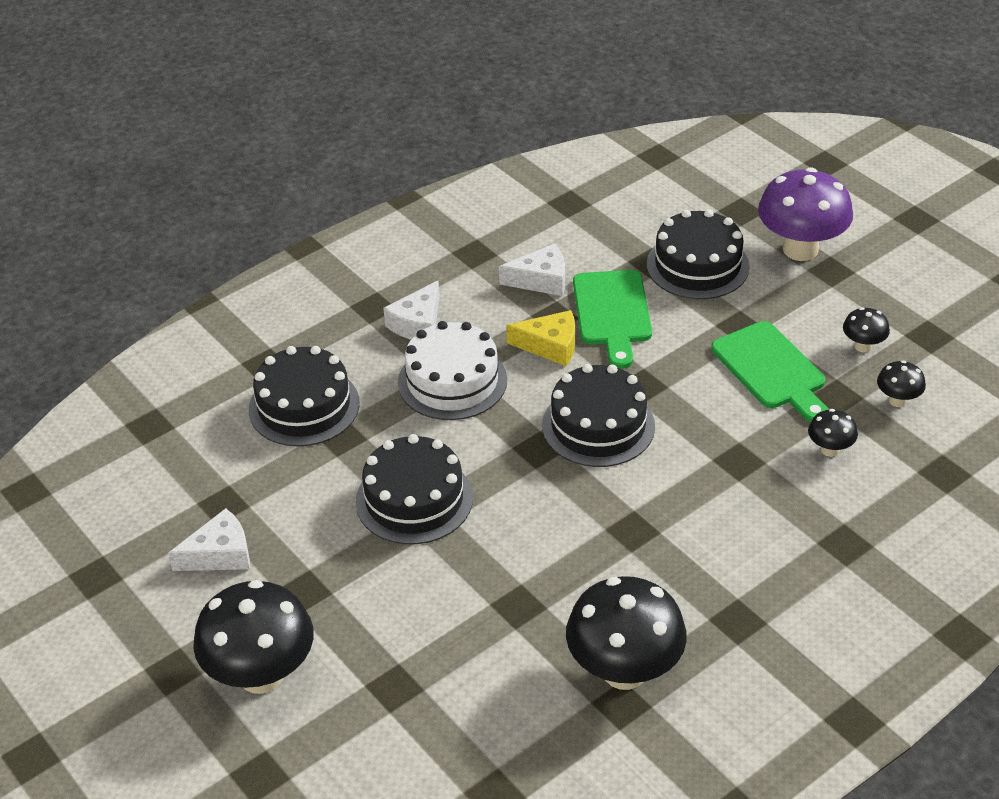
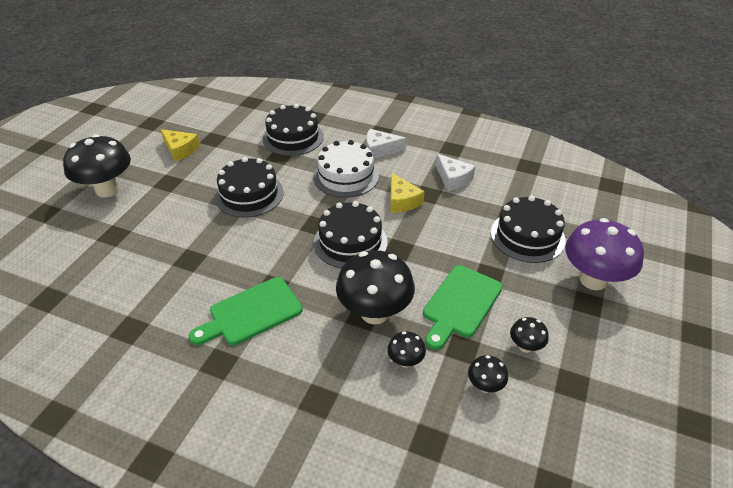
camera: 60 degrees right, 0 degrees up
white cheese [168,508,250,571] -> yellow cheese [160,129,200,162]
black mushroom [566,576,687,690] -> black mushroom moved to [336,250,415,324]
green cutting board [573,270,652,369] -> green cutting board moved to [189,277,303,345]

